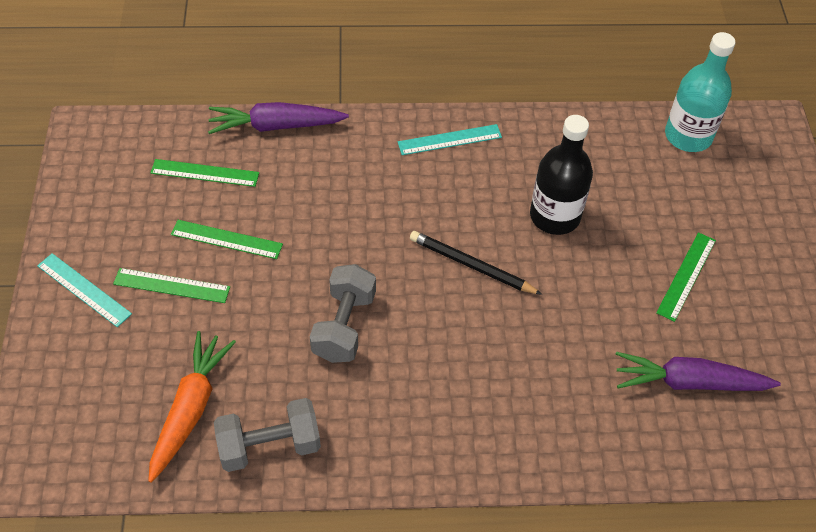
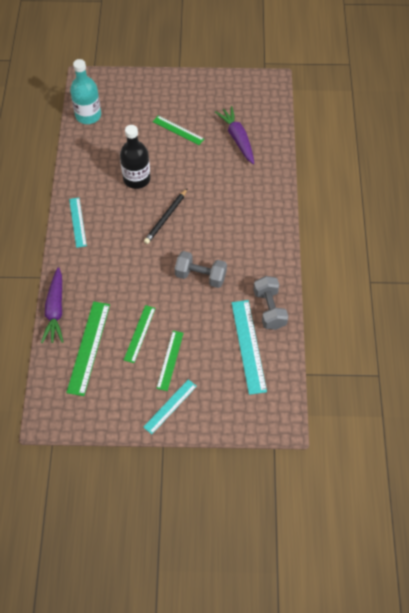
camera: 85 degrees left, 5 degrees up
orange carrot [148,331,236,483] -> turquoise ruler [231,300,267,395]
green ruler [150,159,259,187] -> green ruler [66,301,110,396], size x1.59
purple carrot [616,352,781,391] -> purple carrot turned 150 degrees clockwise [215,106,254,164]

